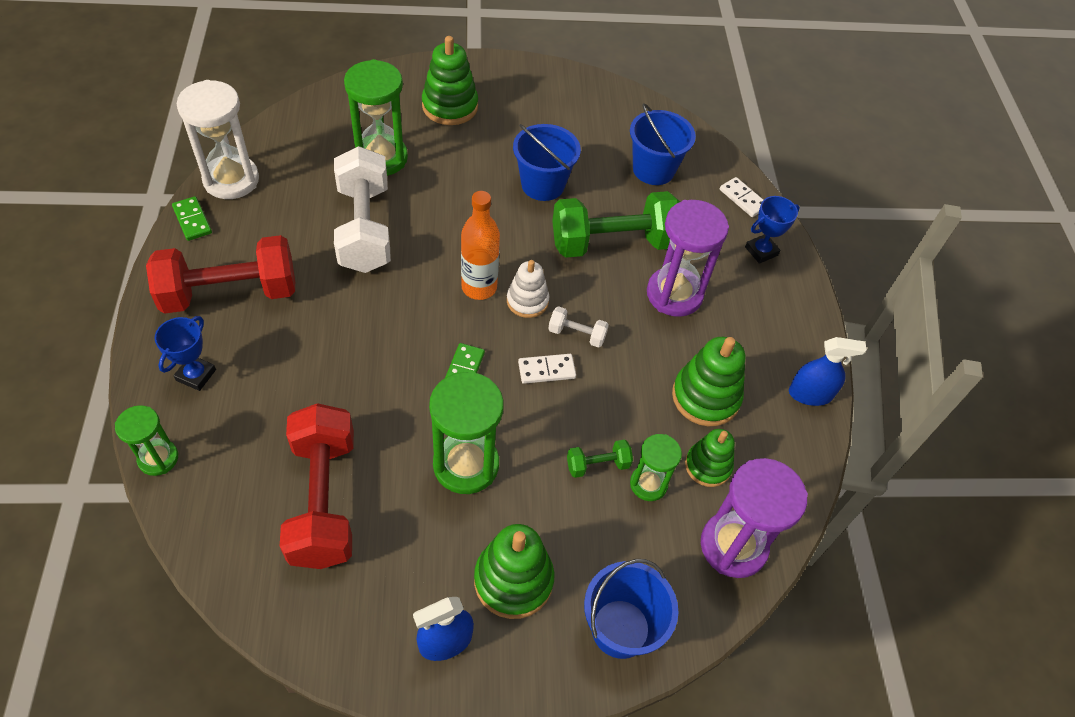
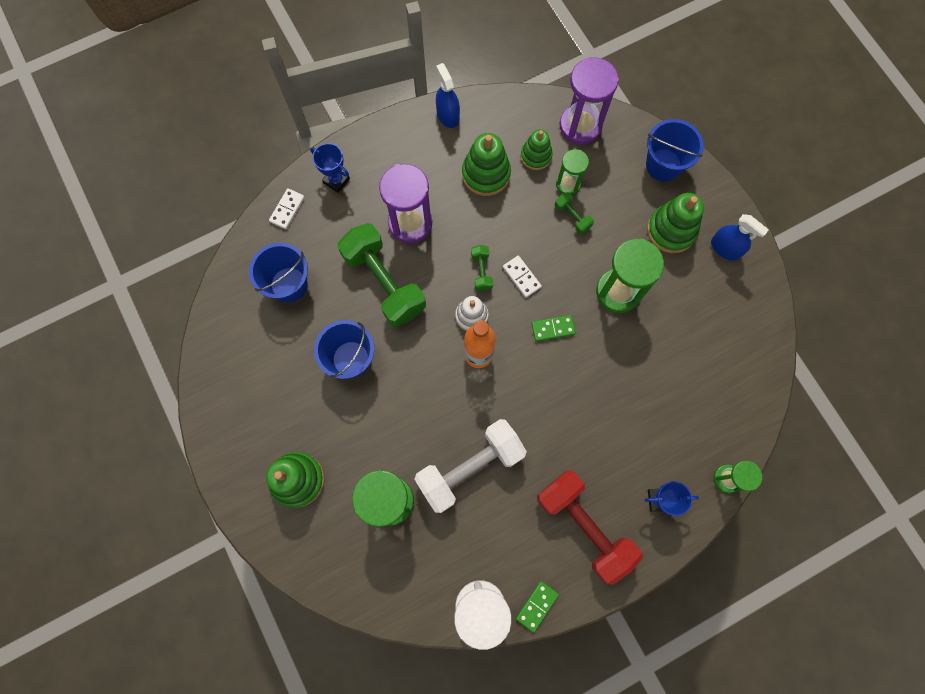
camera: 110 degrees left, 20 degrees up
red dumbbell [280,403,354,569] -> none
white dumbbell [548,306,609,348] -> green dumbbell [471,245,493,291]

